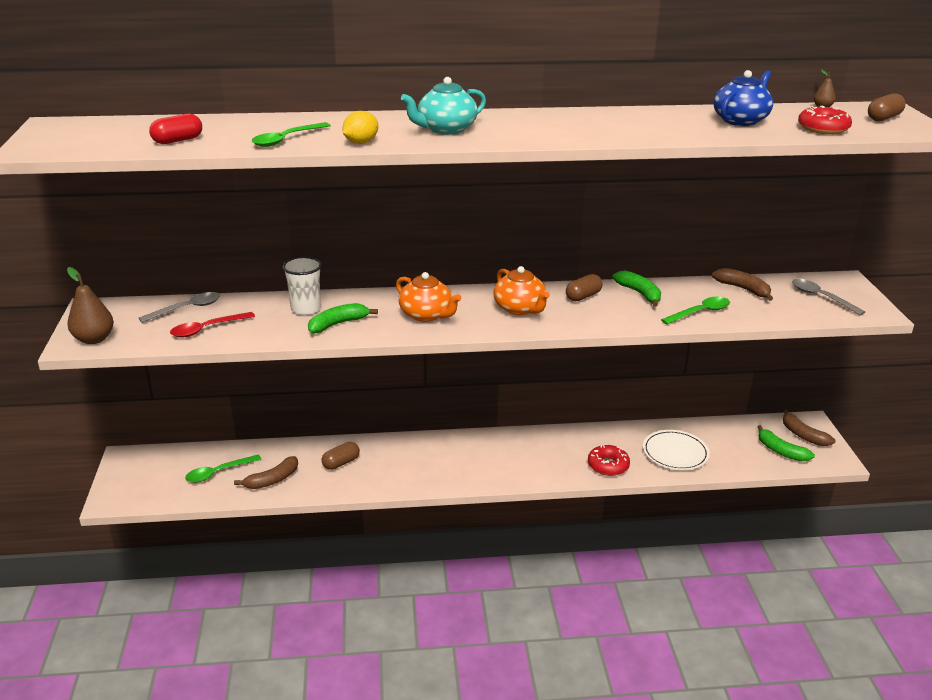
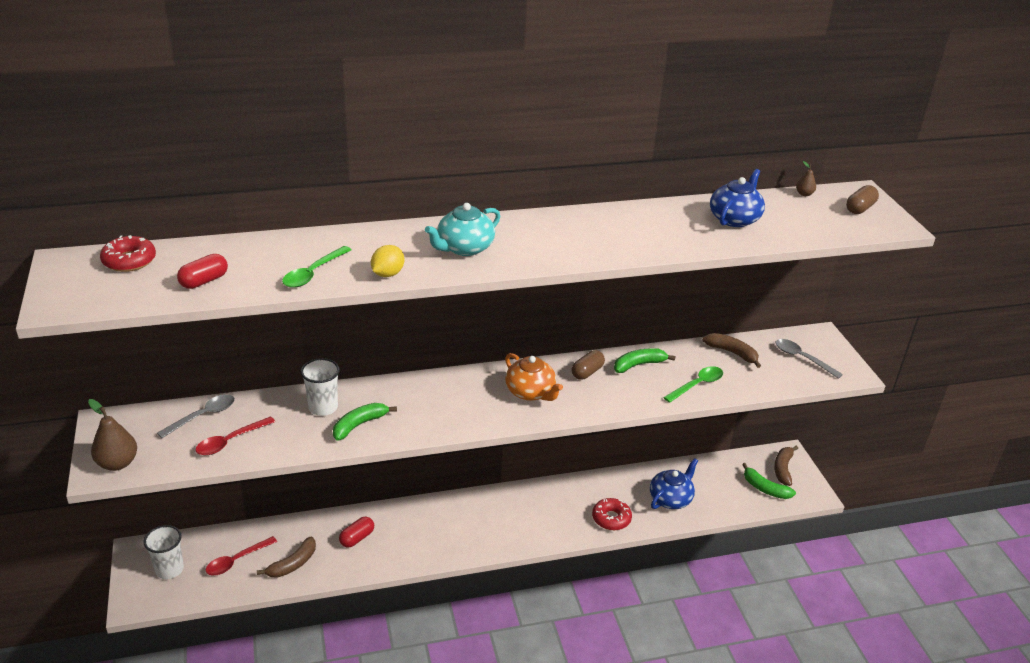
camera: 10 degrees left, 5 degrees up
green spoon [185,455,261,483] -> red spoon [205,536,277,575]
brown capsule [322,442,360,470] -> red capsule [339,517,374,548]
orange teapot [396,272,461,322] -> none
green banana [612,271,661,307] -> green banana turned 75 degrees counterclockwise [614,348,676,373]
white plate [643,430,710,470] -> blue teapot [650,458,698,509]
brown banana [783,409,835,446] -> brown banana turned 60 degrees clockwise [774,445,798,486]
red donut [798,106,852,134] -> red donut moved to [100,235,156,272]
none -> white cup [144,525,184,579]

